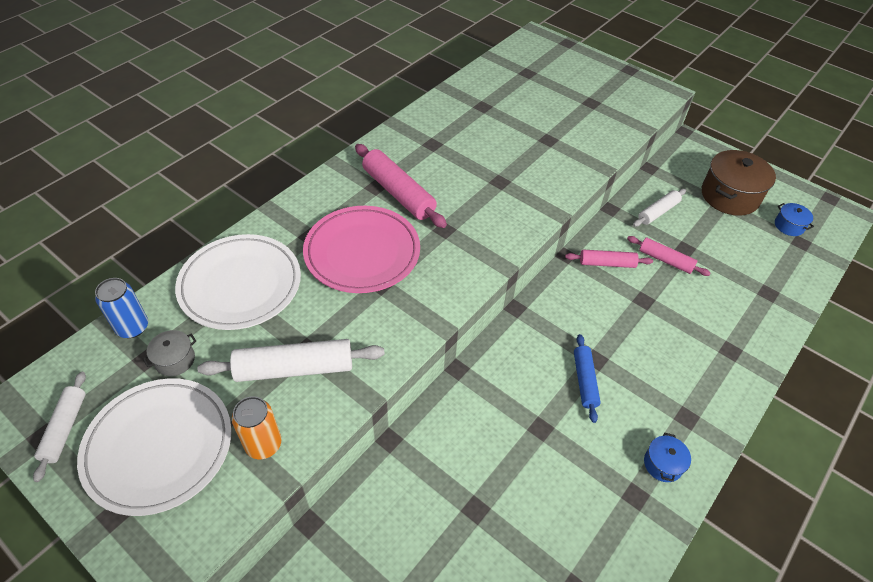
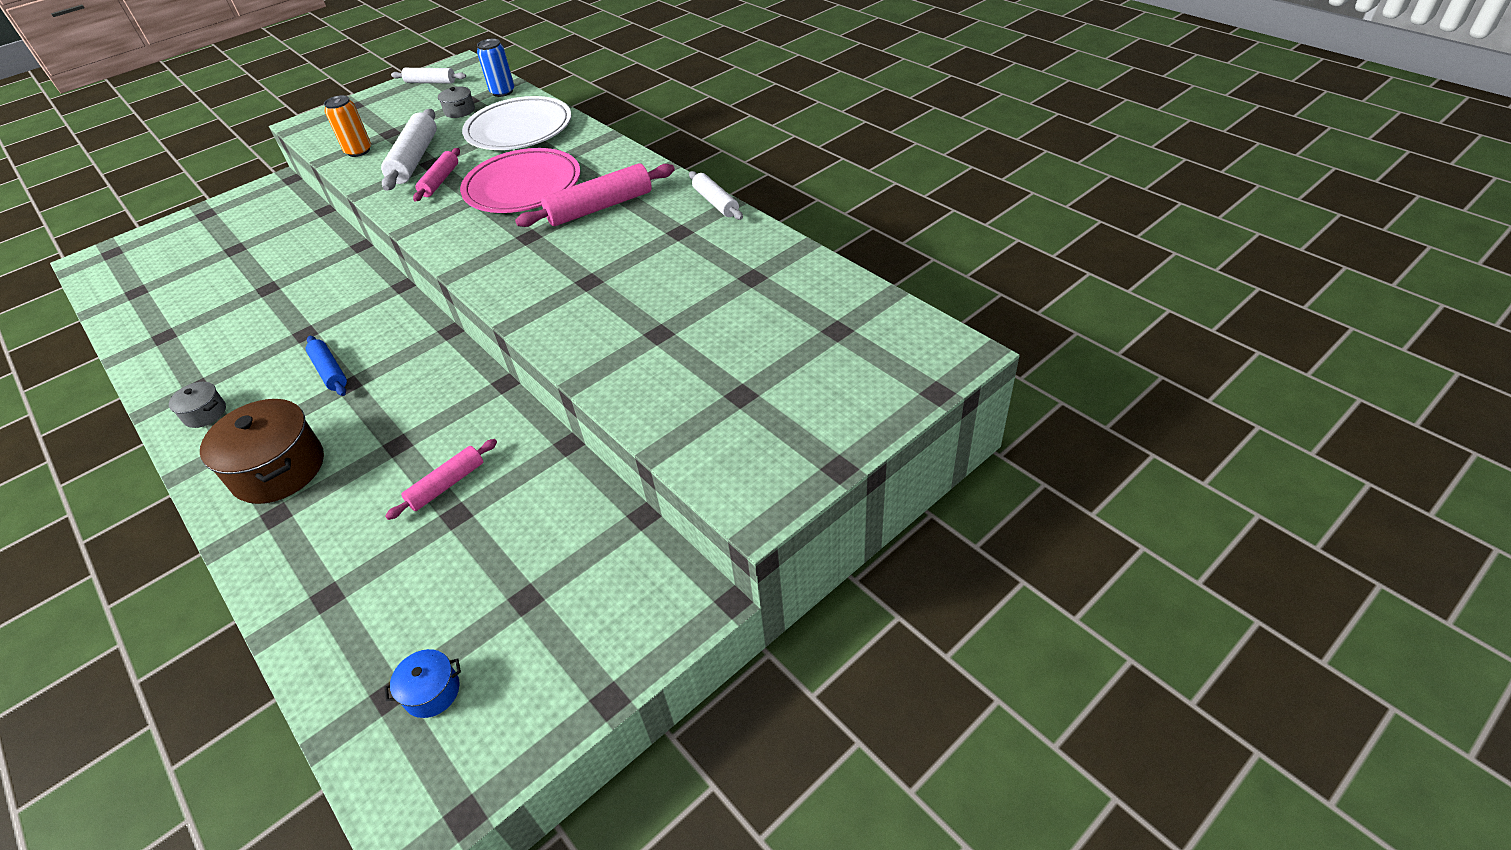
camera: 105 degrees right, 5 degrees down
white plate [77,378,232,516] -> none
pink rolling pin [565,250,653,268] -> pink rolling pin moved to [413,148,460,202]
blue rolling pin [574,334,601,423] -> blue rolling pin turned 45 degrees clockwise [306,336,347,396]
white rolling pin [633,189,686,227] -> white rolling pin moved to [689,171,743,220]
blue pot [644,433,691,482] -> grey pot [169,382,226,428]
brown pot [702,150,776,216] -> brown pot moved to [200,399,324,504]

